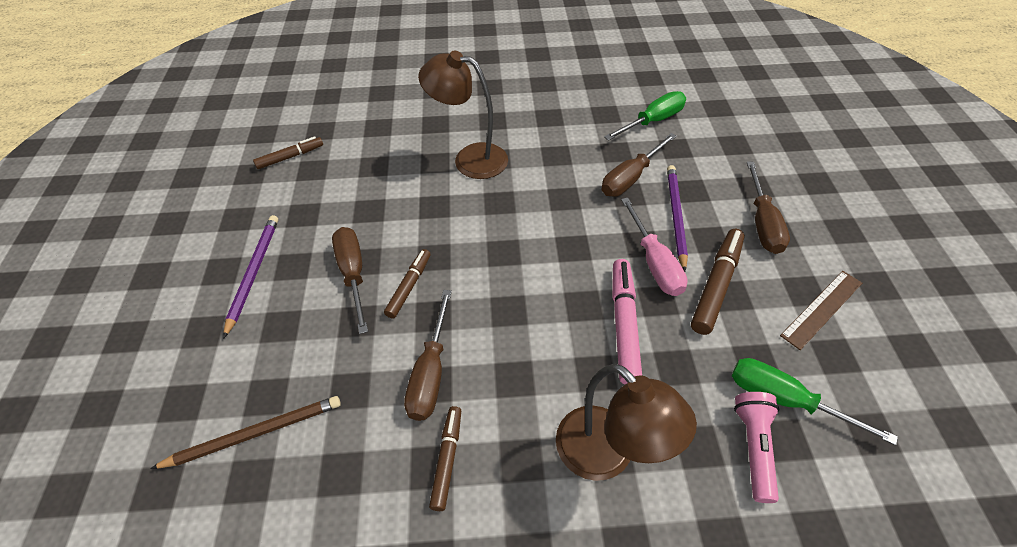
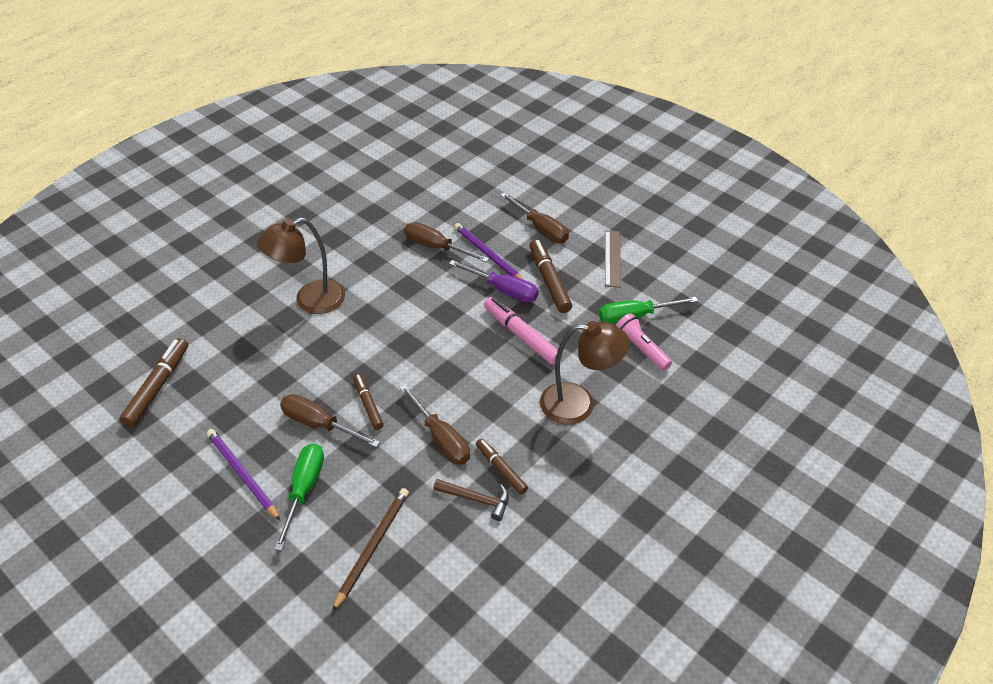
camera: 45 degrees left, 5 degrees down
brown marker [253,136,323,169] -> brown marker [119,338,188,427], size x1.58
brown screwdriver [602,133,677,197] -> brown screwdriver turned 120 degrees clockwise [404,222,489,262]
green screwdriver [604,91,686,141] -> green screwdriver moved to [274,443,324,551]
pink screwdriver [621,198,688,296] -> purple screwdriver [449,260,539,303]
none -> brown hammer [433,479,509,521]

